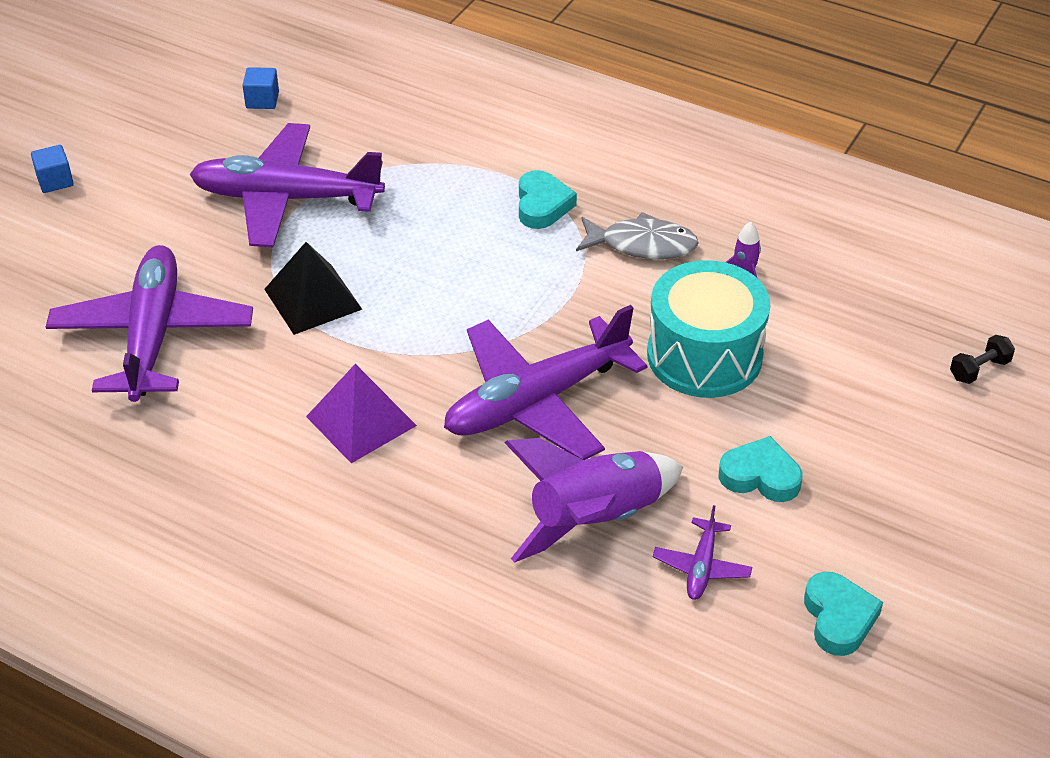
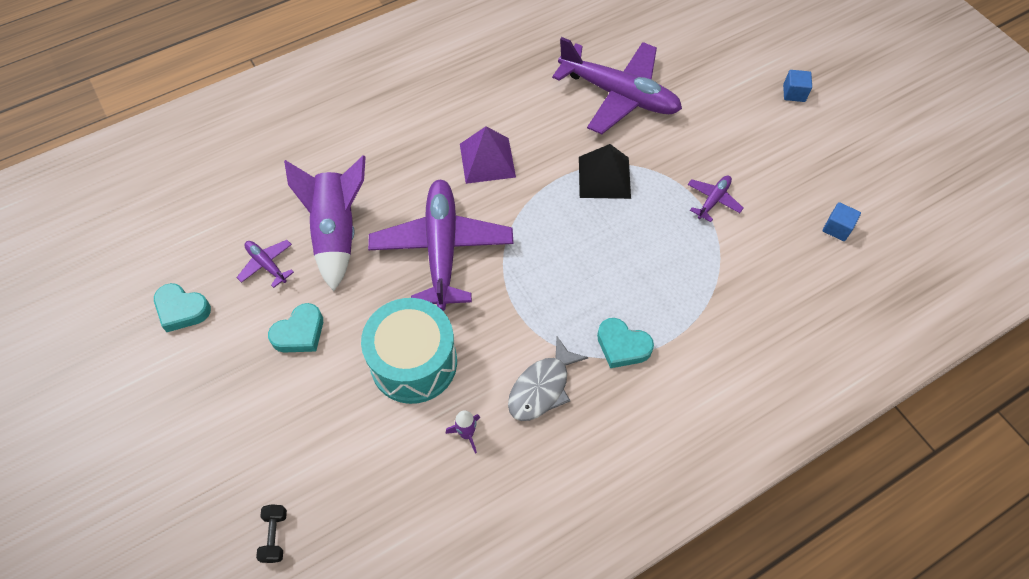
camera: 120 degrees right, 15 degrees up
purple plane [190,123,385,247] -> purple plane [688,175,744,222], size x0.43

